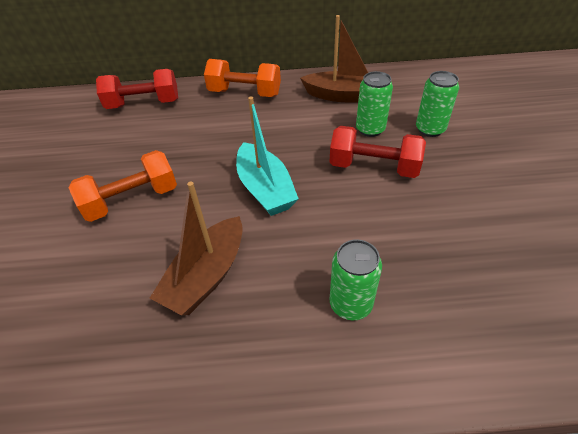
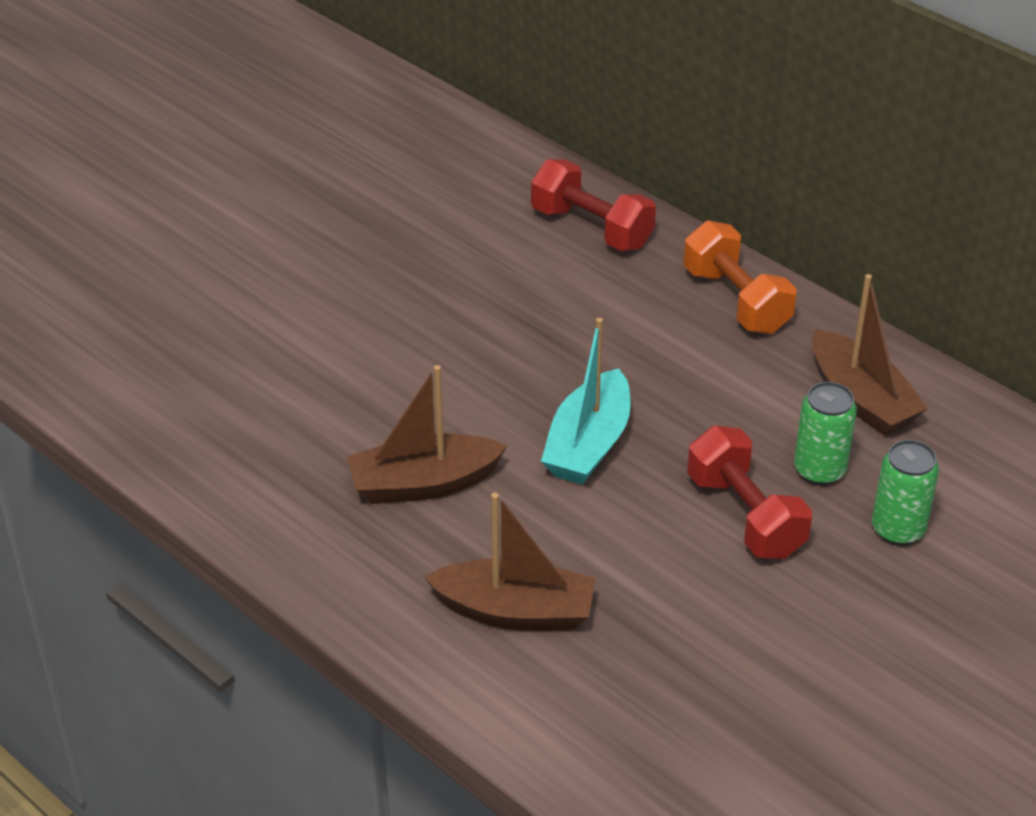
camera: 45 degrees right, 5 degrees down
orange dumbbell [69,150,177,222] -> none
green can [329,239,382,320] -> brown boat [425,493,596,631]

